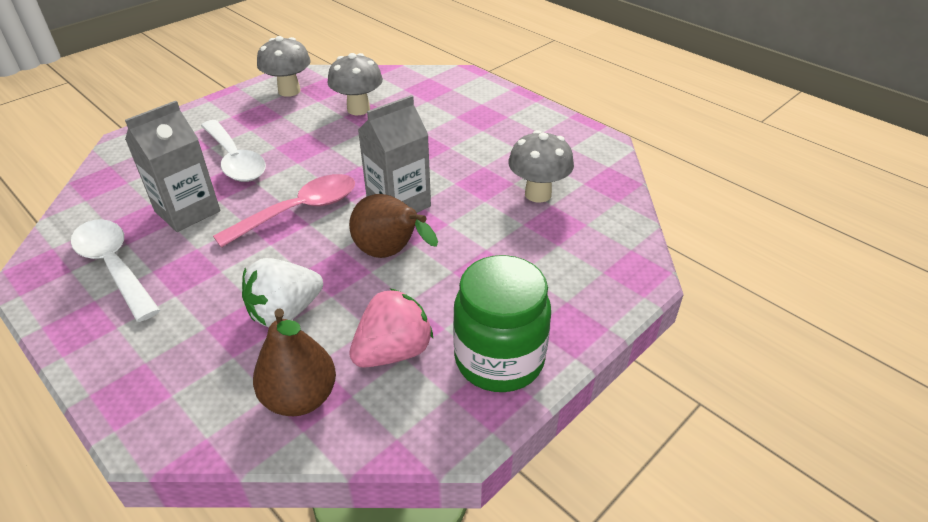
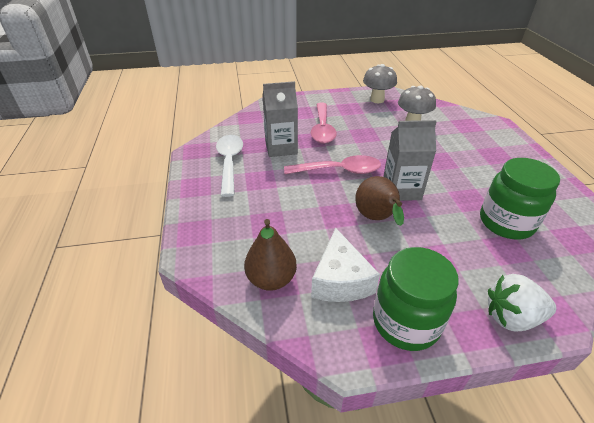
camera: 35 degrees right, 0 degrees up
white spoon [201,120,266,182] -> pink spoon [311,103,337,144]
white strawberry [242,258,323,327] -> white strawberry moved to [488,274,556,332]
pink strawberry [349,288,433,368] -> white cheese [311,228,380,302]
grey mushroom [508,130,574,203] -> green jar [480,158,560,239]

